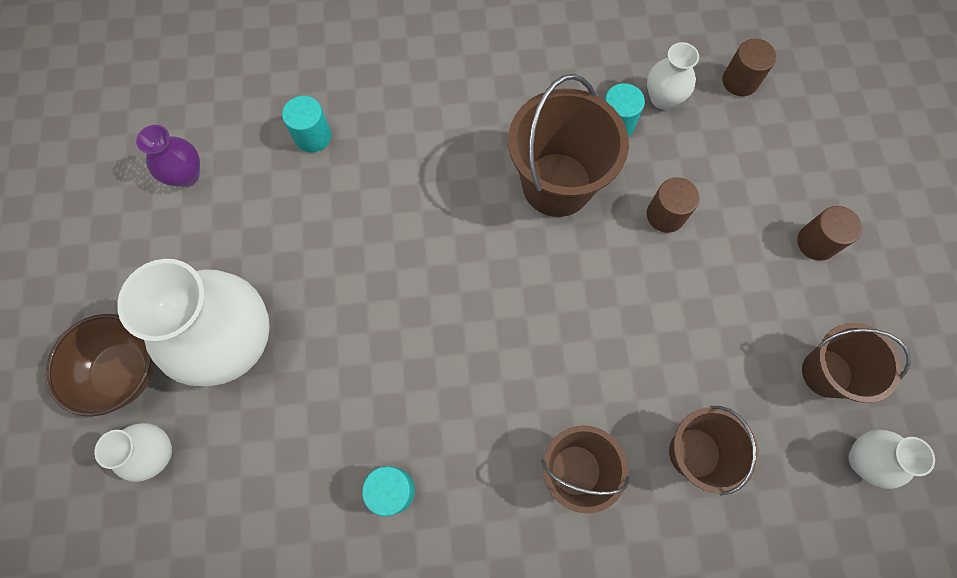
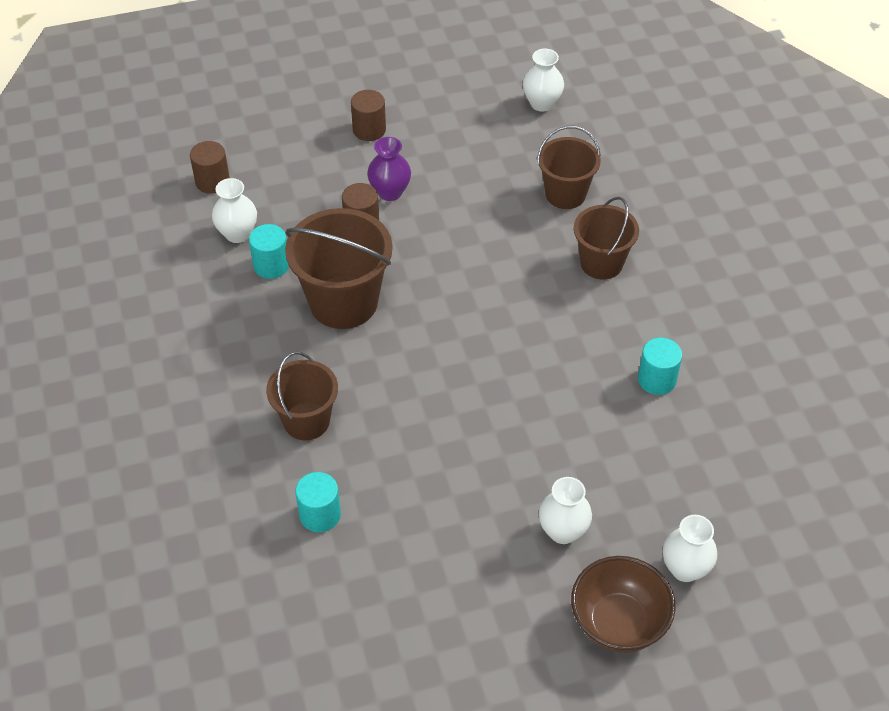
camera: 100 degrees left, 20 degrees down
white vase [117,259,270,386] -> white vase [539,477,592,544], size x0.48
purple vase [136,125,200,187] -> purple vase moved to [367,137,411,201]
brown bucket [802,323,911,403] -> brown bucket moved to [266,352,338,440]

